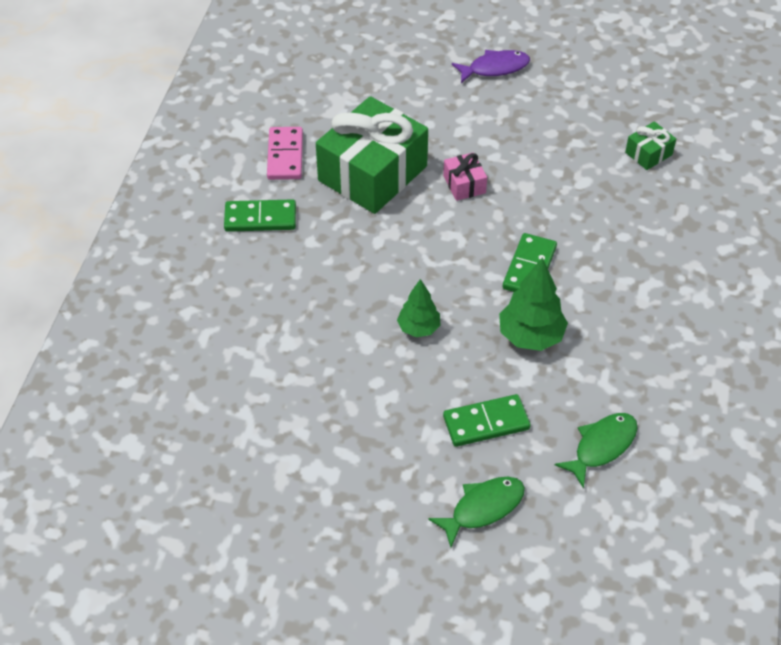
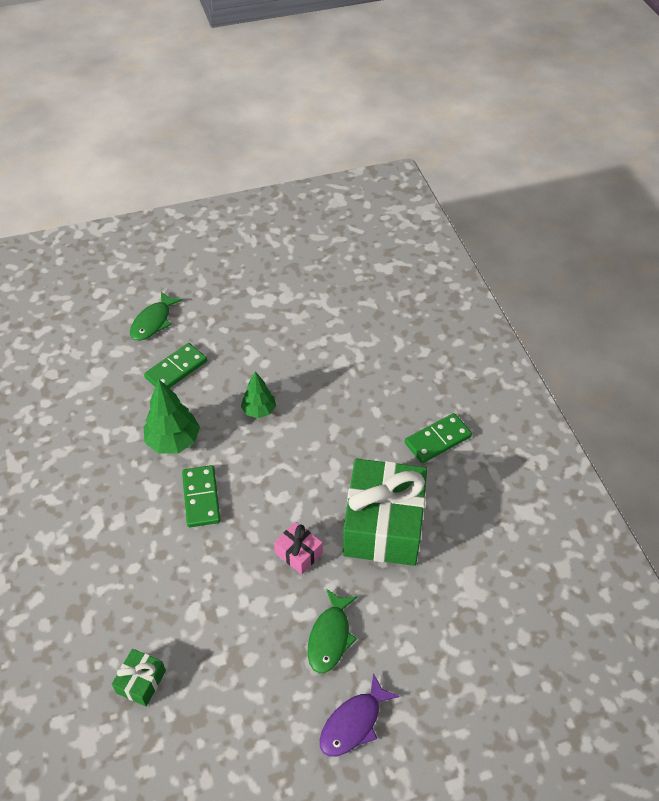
camera: 150 degrees right, 0 degrees up
pink domino [267,127,303,180] -> none
green fish [555,413,638,489] -> green fish moved to [308,589,358,673]

